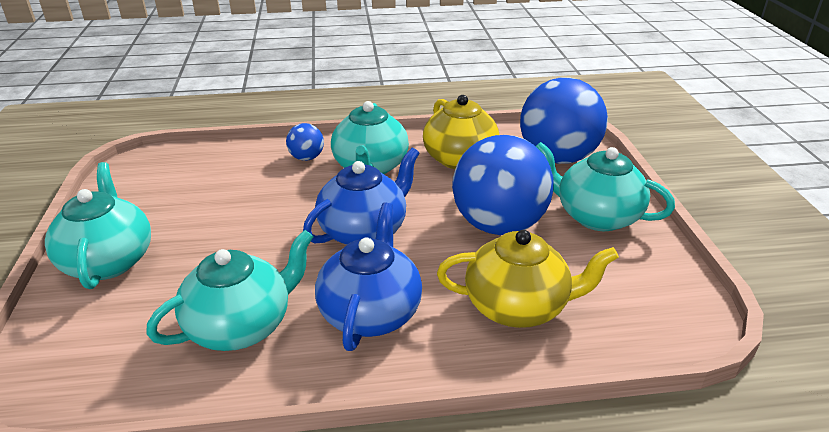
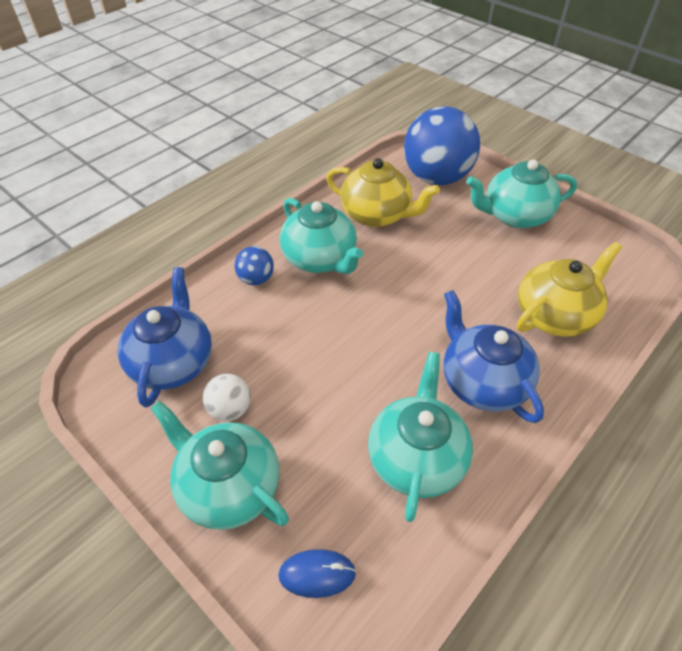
camera: 40 degrees left, 15 degrees up
blue teapot [303,148,419,245] -> blue teapot moved to [118,267,212,407]
blue ball [452,135,554,235] -> none
none -> white ball [203,374,251,421]
none -> blue mouse [278,549,356,598]

